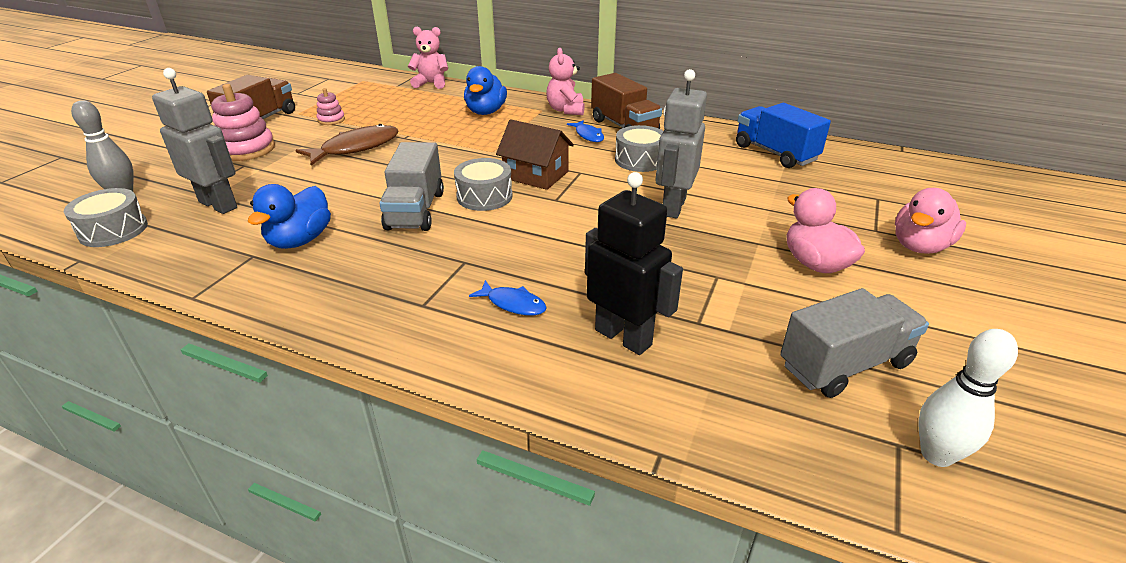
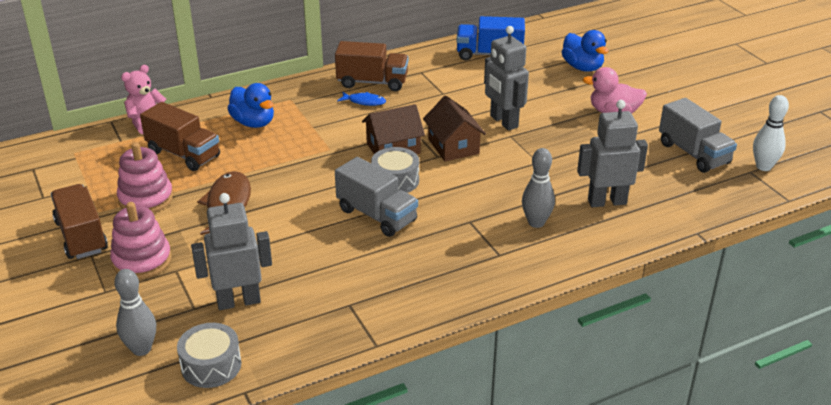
camera: 50 degrees left, 0 degrees up
blue duck [248,184,331,249] -> blue duck moved to [562,30,609,72]
pink stacking toy [317,88,345,125] -> pink stacking toy [117,142,173,213], size x1.87
blue fish [469,280,547,315] -> grey bowling pin [522,148,555,228]
pink teddy bear [546,48,585,115] -> none
black robot [585,172,683,355] -> grey robot [577,100,648,207]
grey drum [615,125,663,172] -> none
grey truck [780,288,929,398] -> grey truck turned 135 degrees clockwise [659,98,737,173]
pink duck [895,188,966,254] -> none
none -> brown truck [140,102,220,171]
none -> brown house [423,96,486,161]

